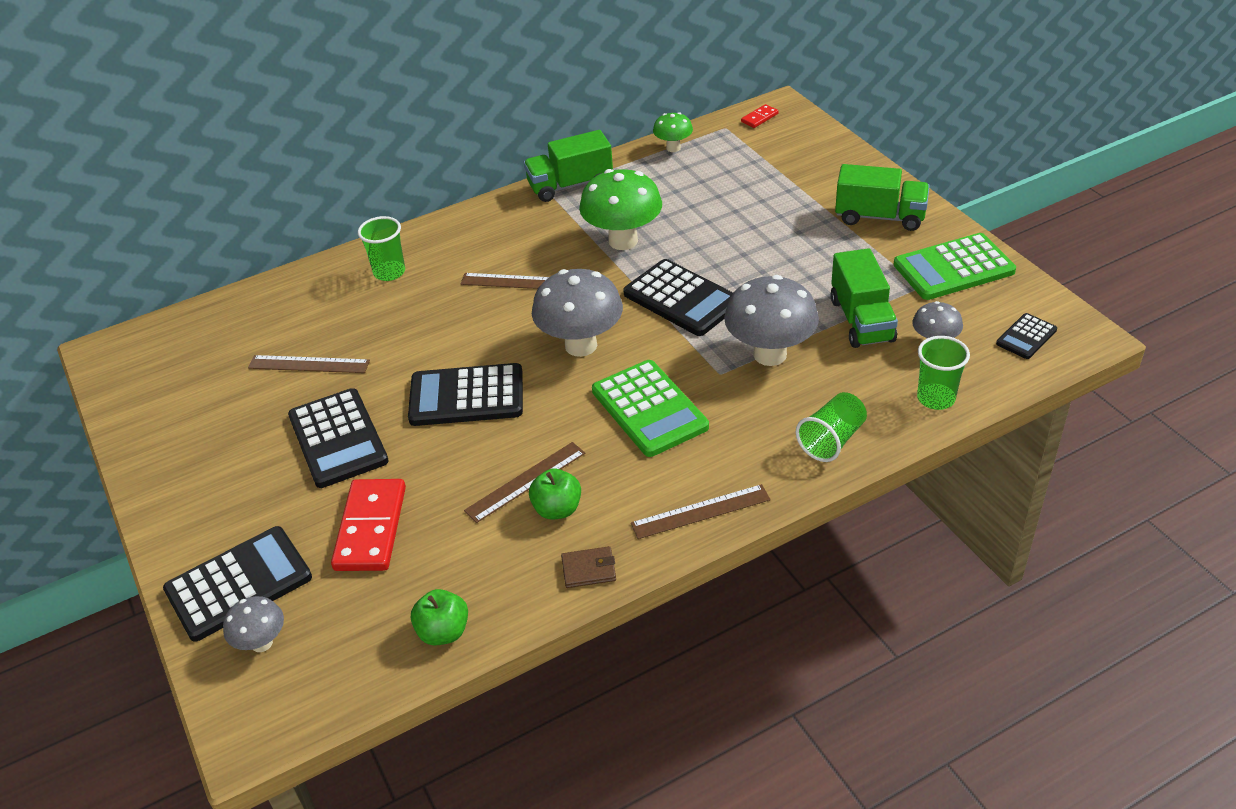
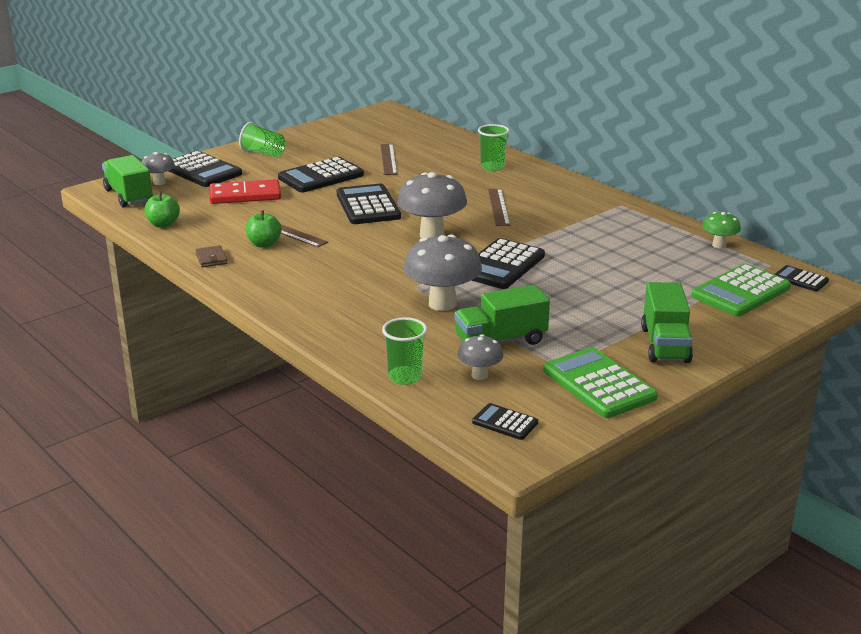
camera: 75 degrees right, 15 degrees down
green truck [524,130,613,202] -> green truck moved to [102,155,153,207]
green mushroom [579,169,662,250] -> none
green calculator [592,360,709,457] -> green calculator moved to [691,264,791,317]
brown ruler [631,484,771,539] -> none
red domino [741,104,779,128] -> black calculator [774,265,829,292]
green cup [796,392,867,462] -> green cup moved to [239,122,286,157]

